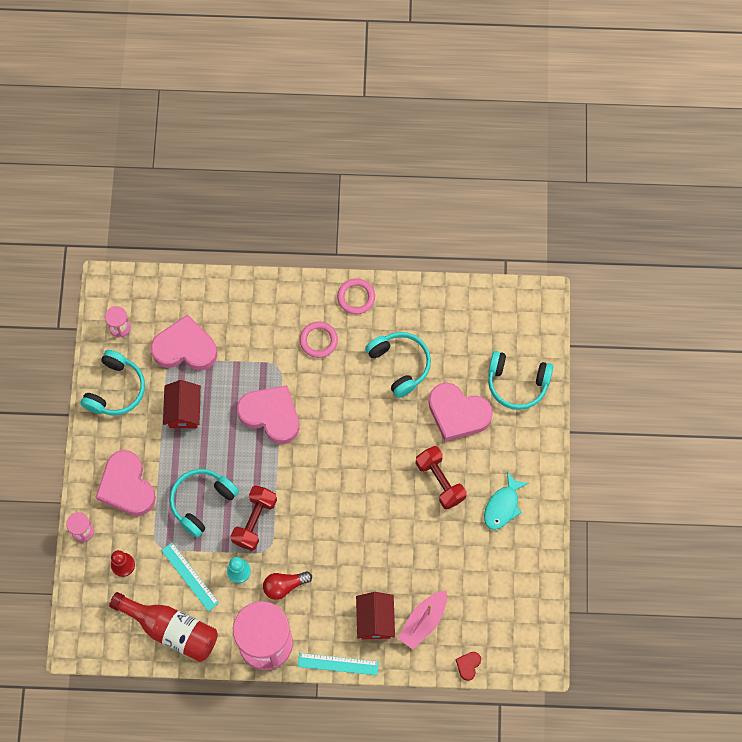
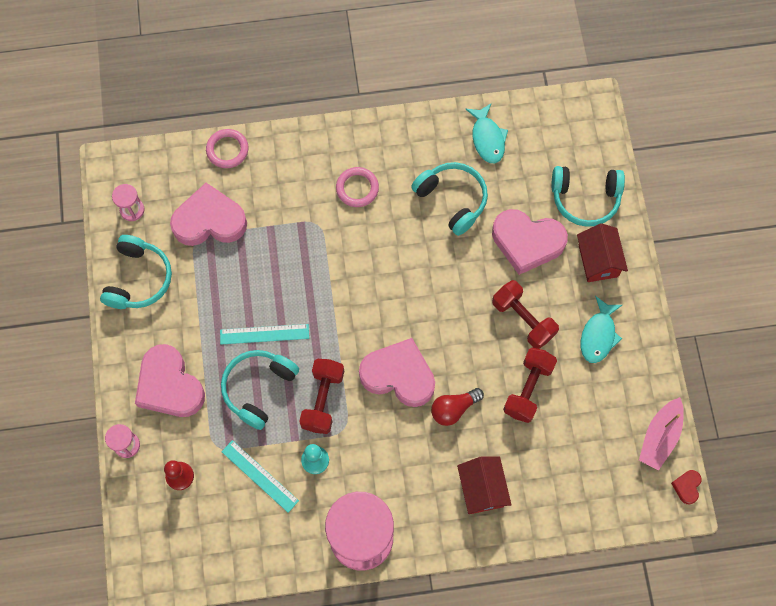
camera: 10 degrees left, 0 degrees up
red bottle [109,592,218,662] -> none
red house [163,380,201,428] -> red house moved to [577,223,628,282]
pink heart [237,385,299,444] -> pink heart moved to [359,338,435,407]
red light bulb [263,571,312,600] -> red light bulb moved to [431,388,484,426]
turquoise ruler [298,653,379,675] -> turquoise ruler moved to [220,324,309,345]
pink ring [337,279,375,314] -> pink ring moved to [206,129,248,168]
pink boat [398,591,447,650] -> pink boat moved to [639,397,684,470]
red heart [456,652,481,681] -> red heart moved to [671,470,702,504]
none -> turquoise fish [466,103,508,163]
none -> red dumbbell [503,347,557,423]

